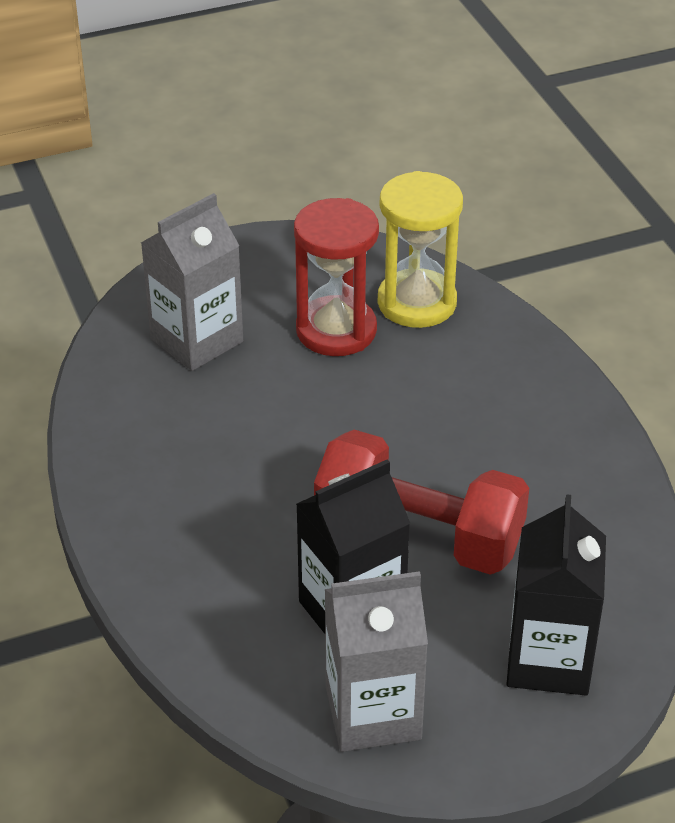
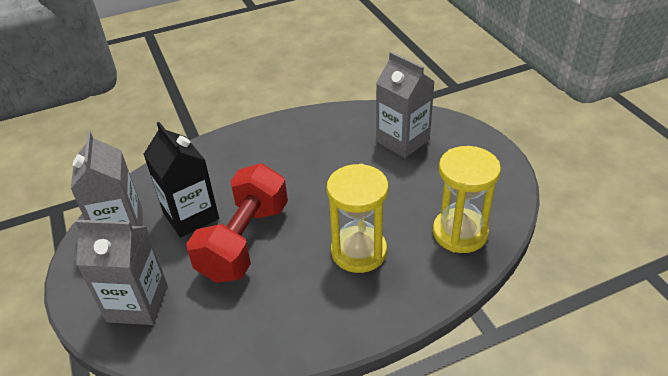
camera: 90 degrees right, 0 degrees up
red hourglass [294,198,379,356] -> none
black carton [507,494,606,696] -> grey carton [75,220,168,325]
none -> yellow hourglass [327,164,389,273]

